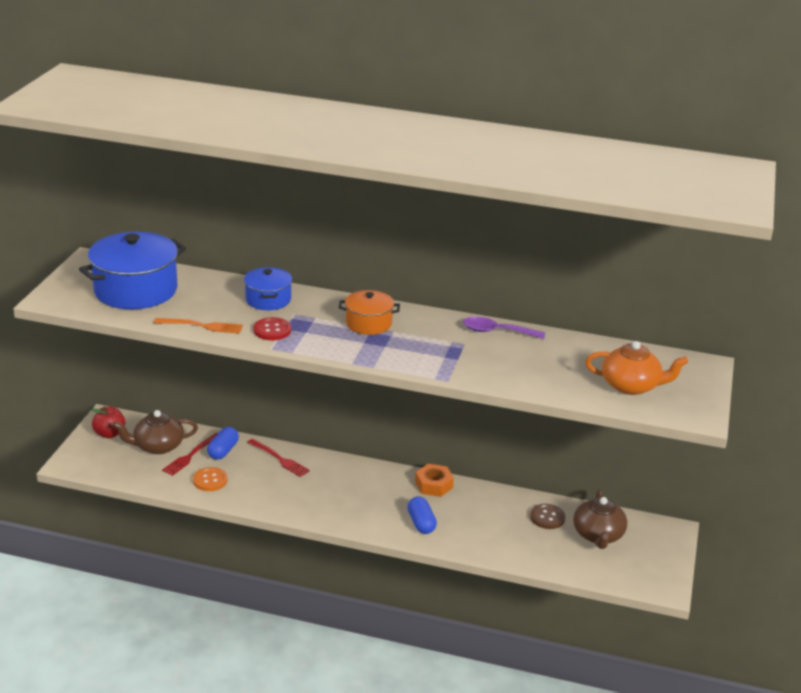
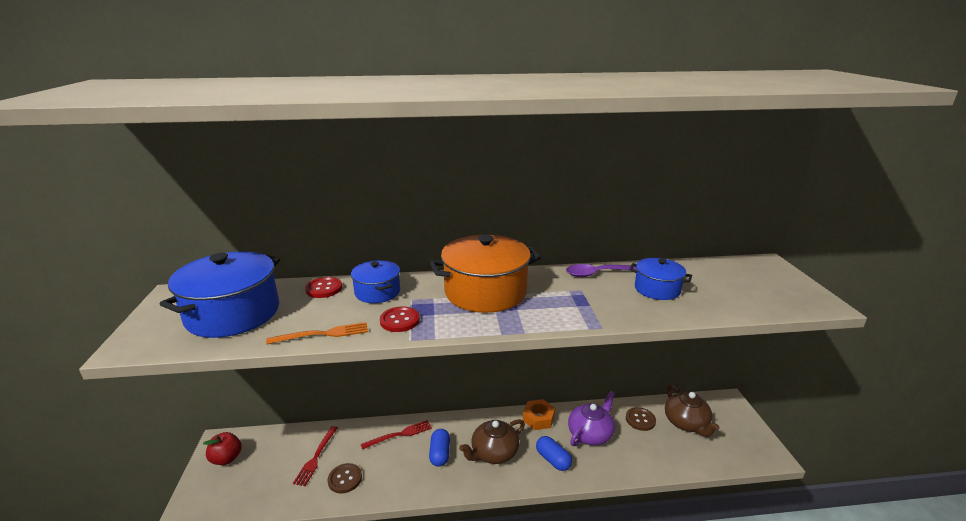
camera: 20 degrees left, 5 degrees down
brown teapot [113,410,198,454] -> brown teapot moved to [459,419,525,464]
orange button [193,467,227,491] -> brown button [328,463,362,494]
blue capsule [207,427,239,460] -> blue capsule moved to [429,429,450,467]
red fork [248,439,310,477] -> red fork turned 45 degrees counterclockwise [361,420,432,450]
orange pot [339,290,400,335] -> orange pot [430,235,541,313], size x1.82
orange teapot [585,341,688,395] -> none
none -> red button [305,277,342,298]
none -> purple teapot [568,391,615,446]
none -> blue pot [629,258,692,300]

